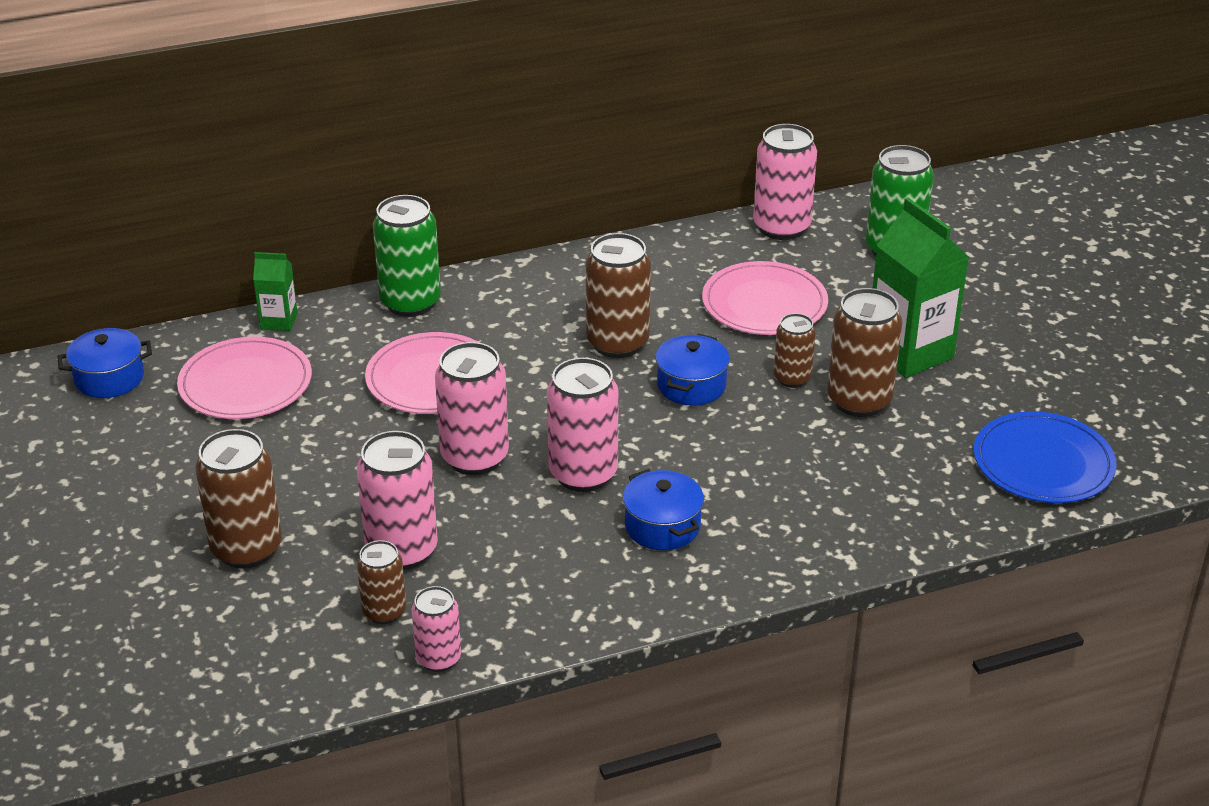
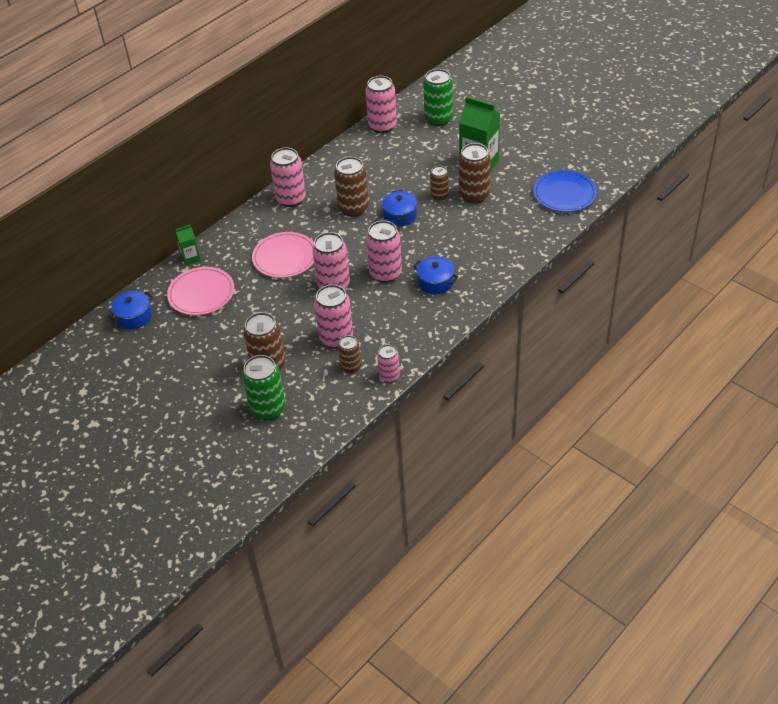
camera: 25 degrees left, 10 degrees up
green can [373,195,441,317] -> green can moved to [242,355,286,420]
pink plate [702,261,828,335] -> none
none -> pink can [270,147,306,207]

